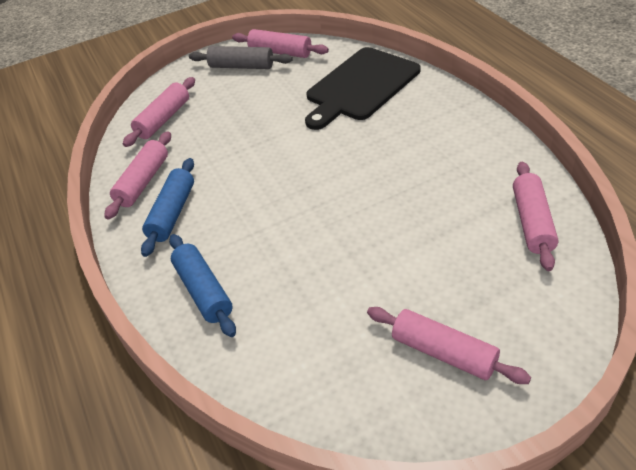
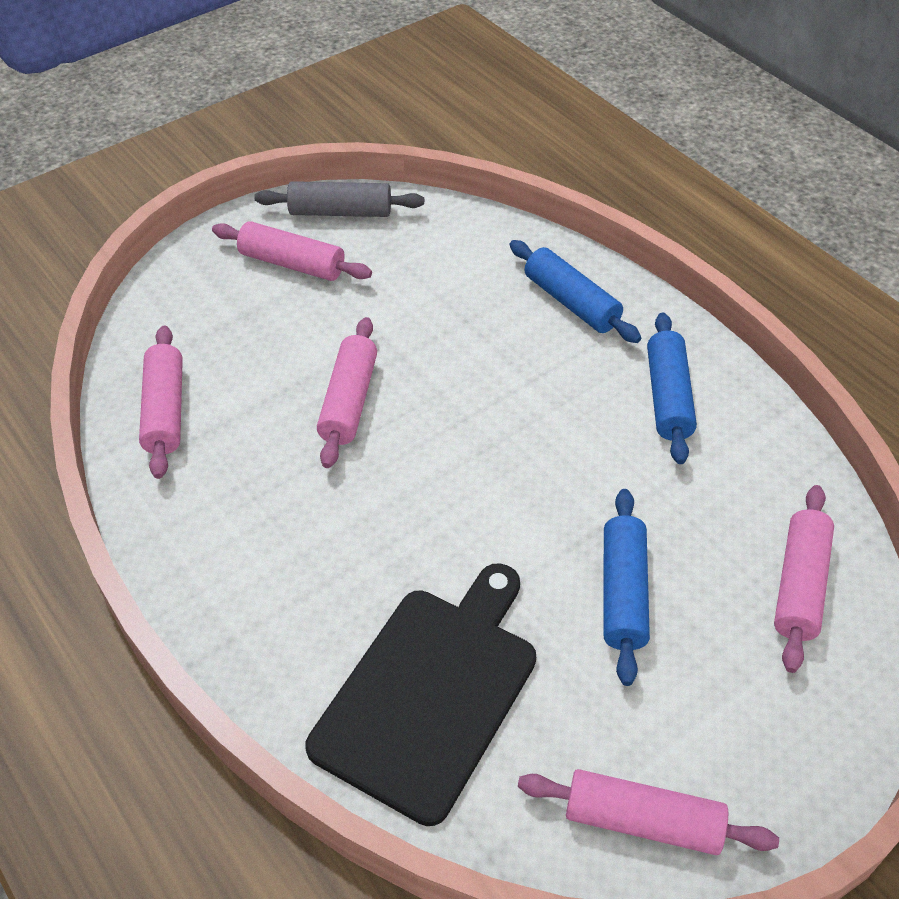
camera: 165 degrees right, 5 degrees up
pink rolling pin [104,131,171,219] -> pink rolling pin moved to [317,317,377,468]
grey rolling pin [189,46,293,69] -> grey rolling pin moved to [254,181,424,217]
none -> blue rolling pin [604,489,650,686]

